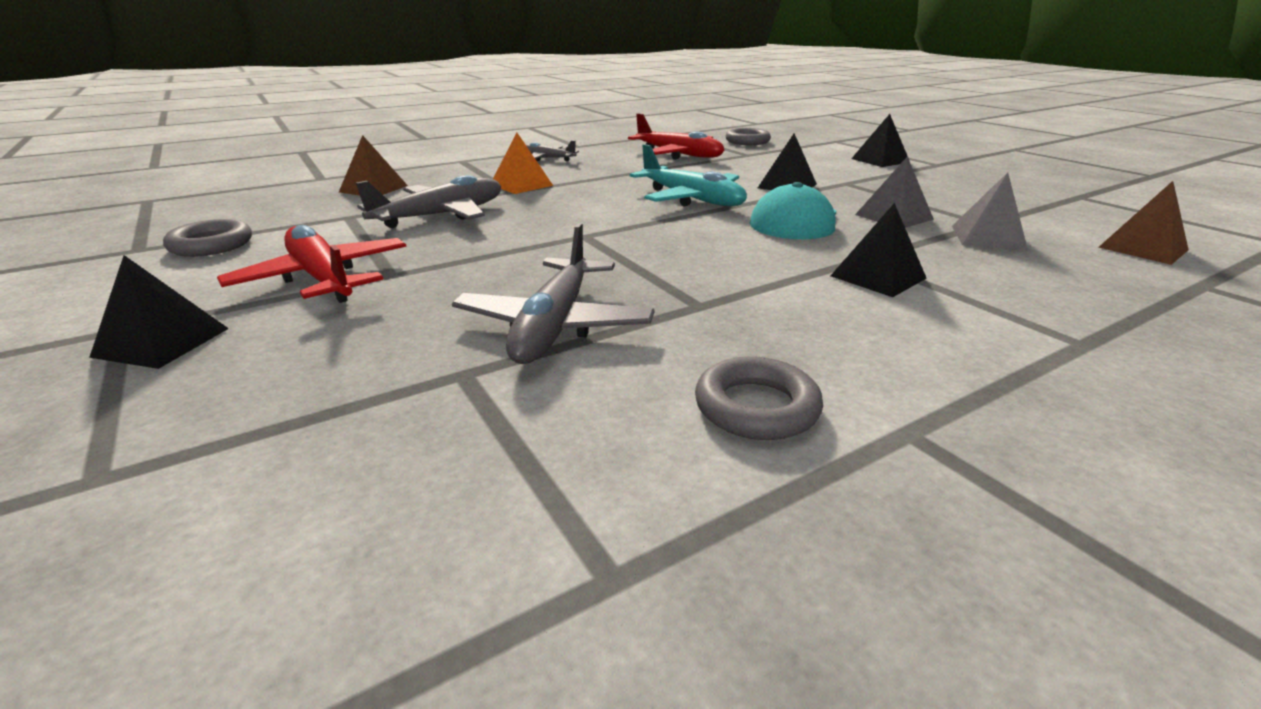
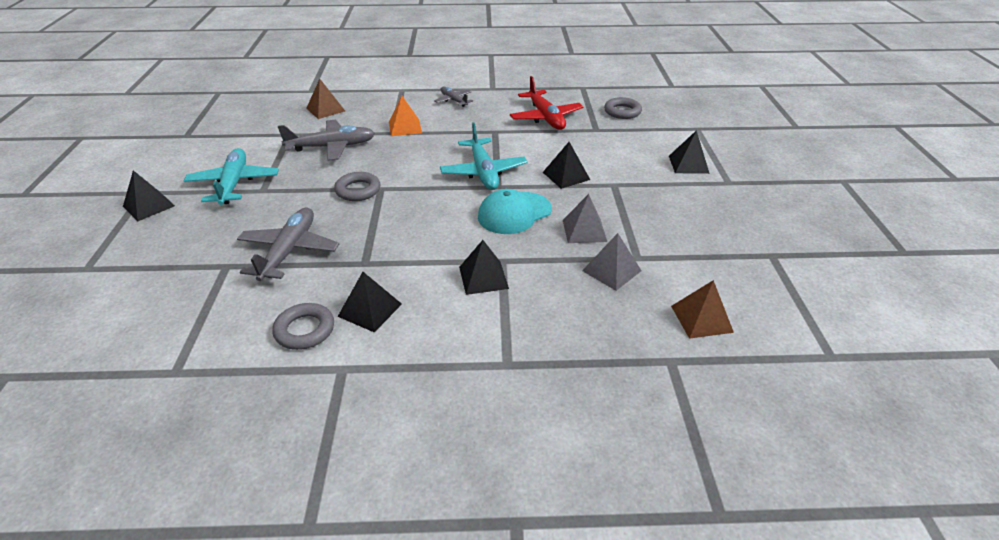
camera: 30 degrees right, 10 degrees up
grey ring [163,219,252,257] -> grey ring moved to [334,172,381,201]
red plane [217,225,406,303] -> turquoise plane [184,148,279,205]
grey plane [452,223,655,364] -> grey plane turned 150 degrees clockwise [237,208,339,281]
none -> black pyramid [338,272,402,332]

